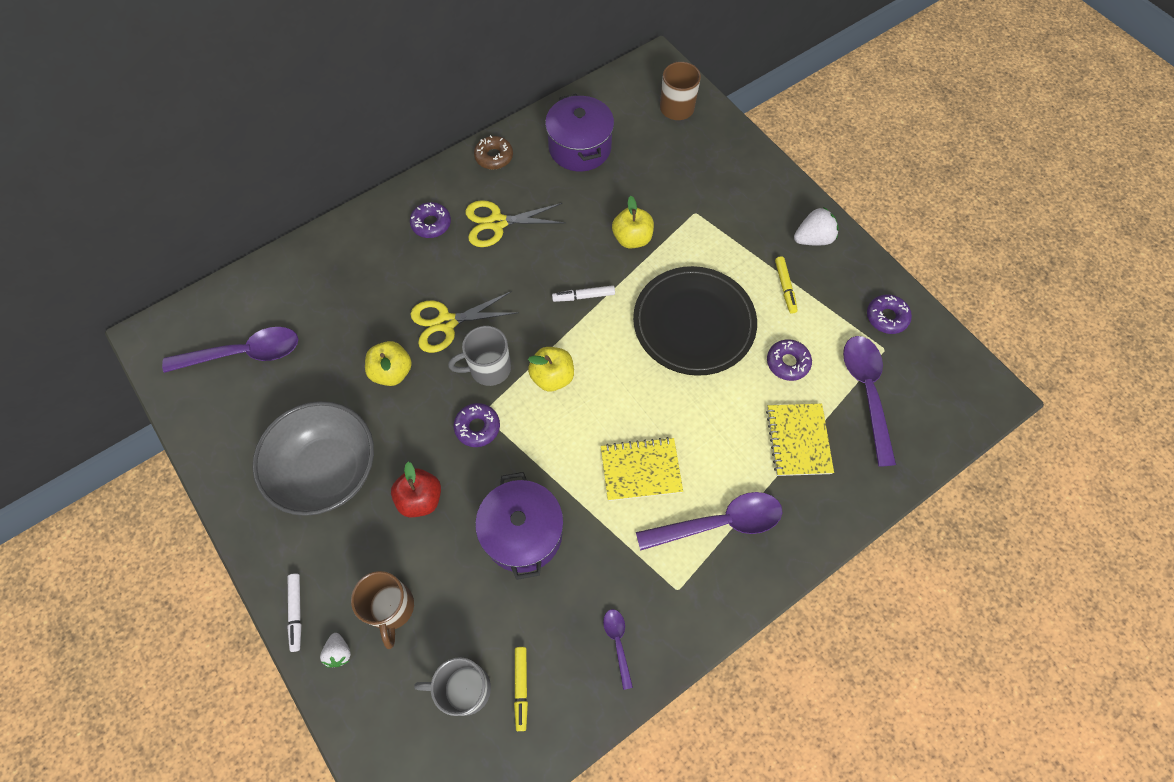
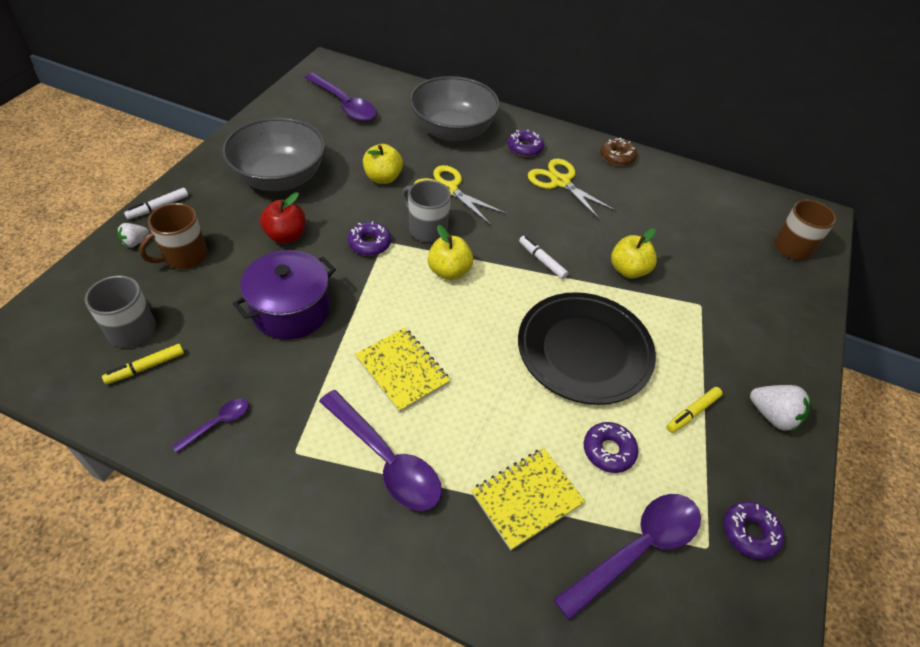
camera: 55 degrees right, 15 degrees down
purple pot [545,94,614,171] -> none
none -> grey bowl [409,76,500,142]

